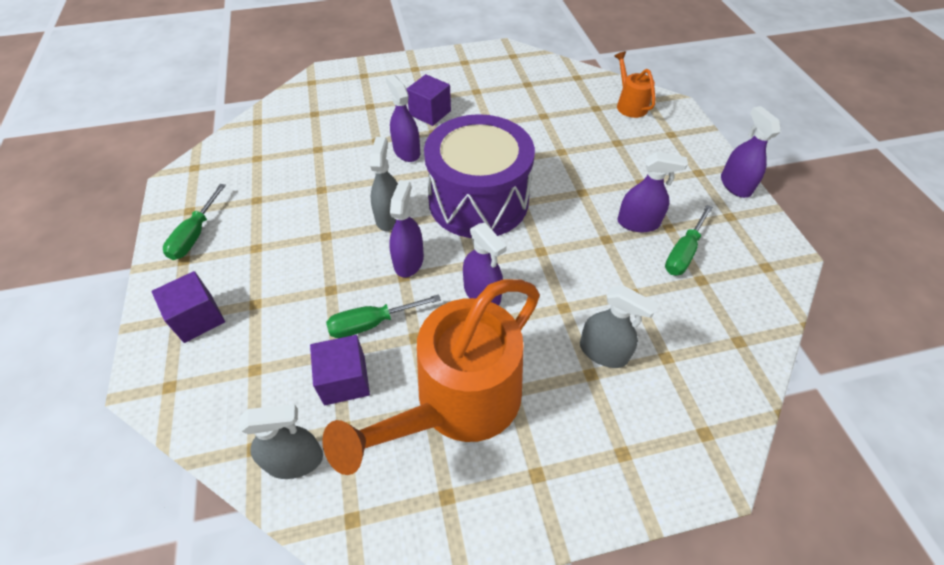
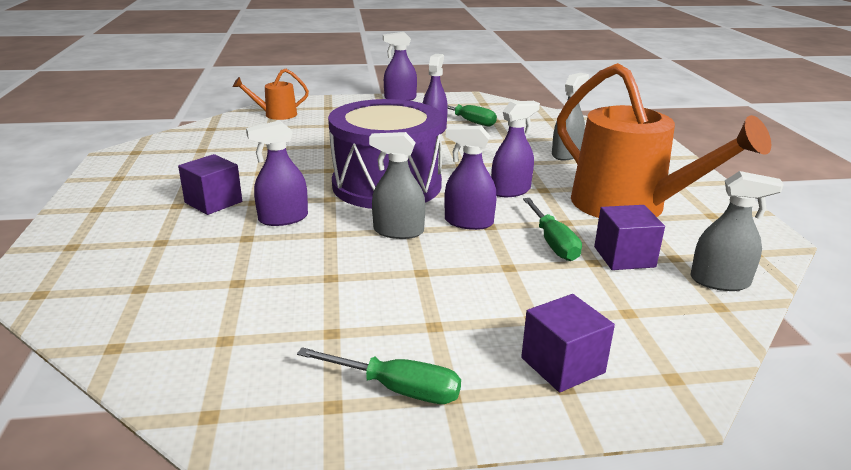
camera: 85 degrees left, 25 degrees down
grey spray bottle [239,404,323,479] -> grey spray bottle turned 105 degrees clockwise [690,171,784,291]

